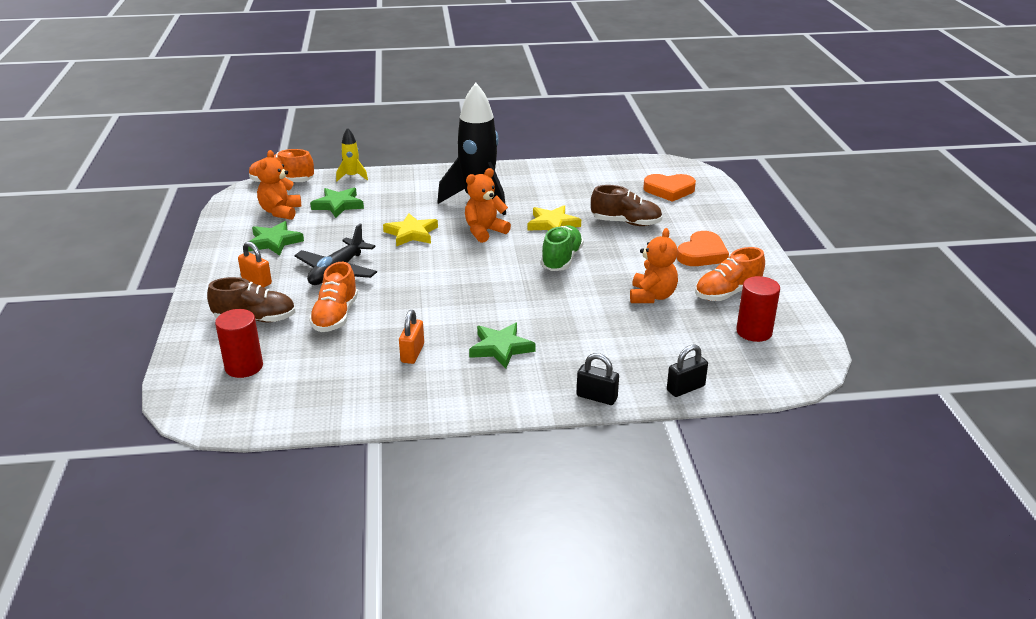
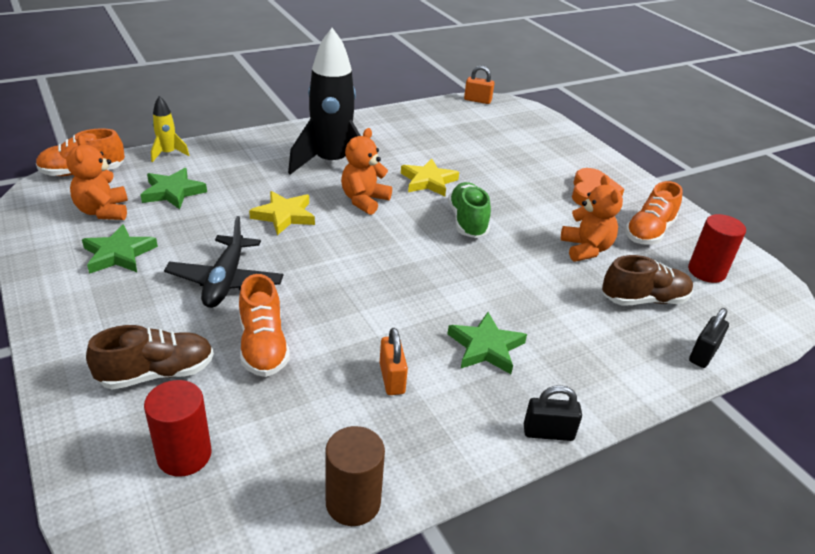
camera: 25 degrees left, 5 degrees up
orange padlock [238,241,272,287] -> orange padlock moved to [464,66,494,104]
black padlock [577,353,619,405] -> black padlock moved to [524,385,582,441]
brown shoe [591,185,663,226] -> brown shoe moved to [602,255,693,306]
orange heart [643,174,696,202] -> none
none -> brown cylinder [325,426,385,526]

